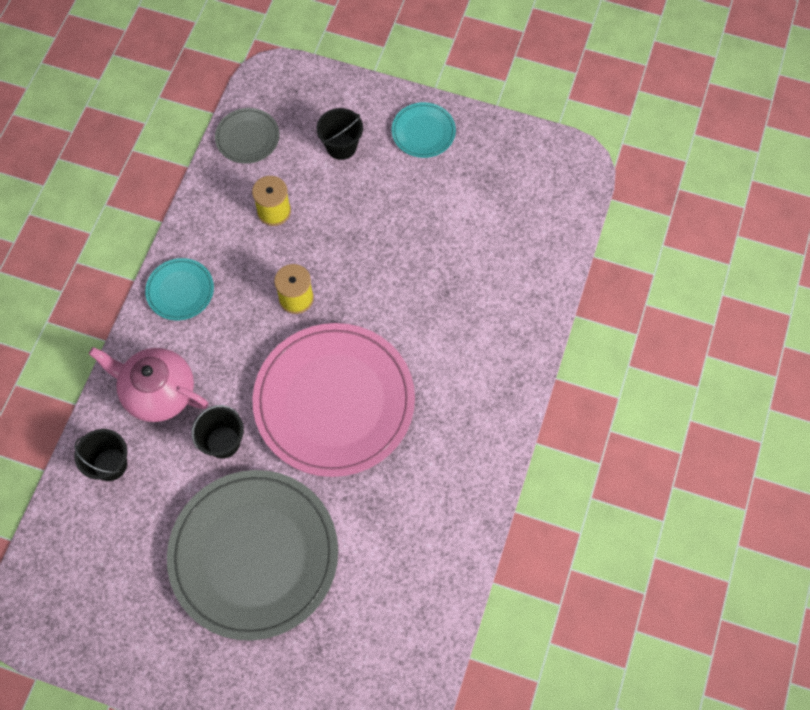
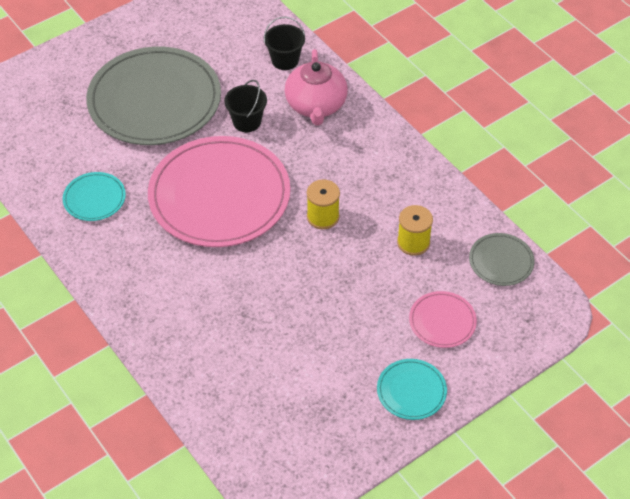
camera: 125 degrees right, 15 degrees down
pink teapot [89,347,209,422] -> pink teapot turned 120 degrees clockwise [285,49,348,125]
turquoise plate [145,258,214,320] -> turquoise plate moved to [62,172,126,221]
black bucket [317,108,363,160] -> pink plate [409,291,477,348]

